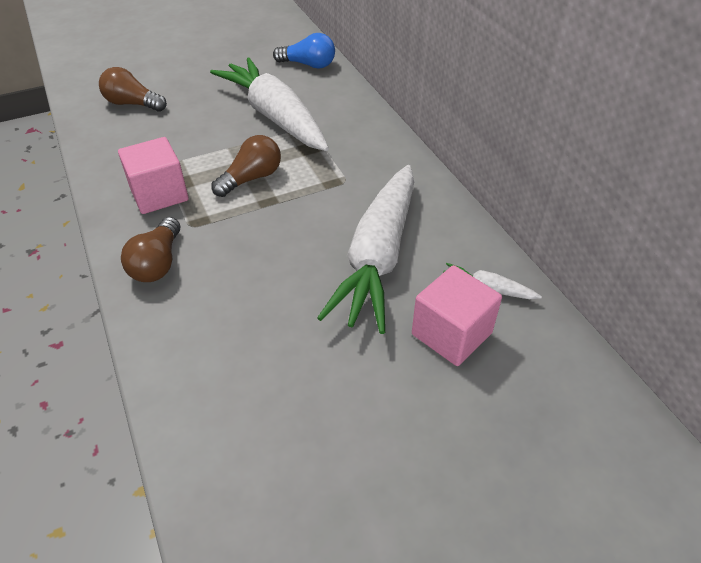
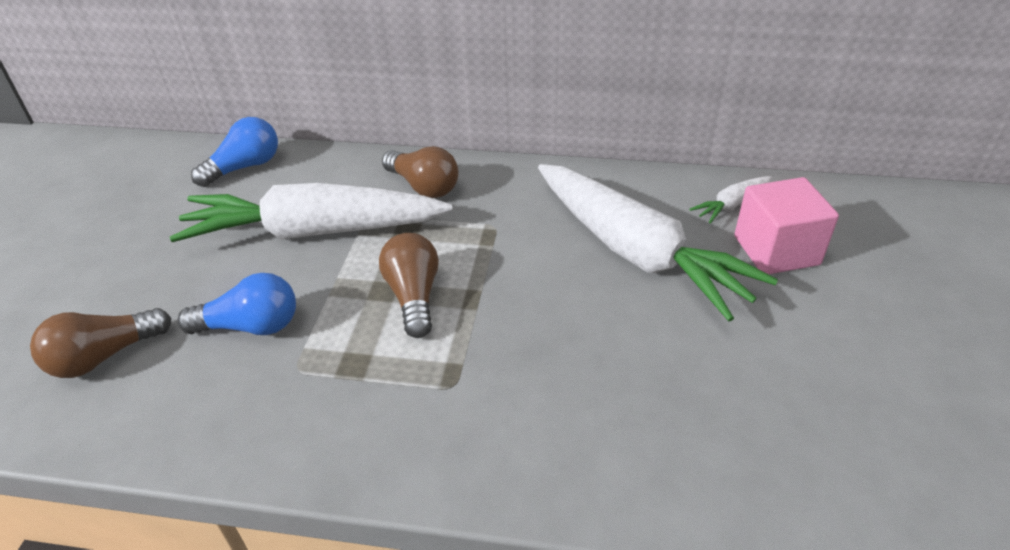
camera: 55 degrees left, 5 degrees down
pink cube [118,137,189,214] -> none
brown light bulb [121,217,180,282] -> brown light bulb moved to [382,146,459,198]
none -> blue light bulb [177,273,296,335]

